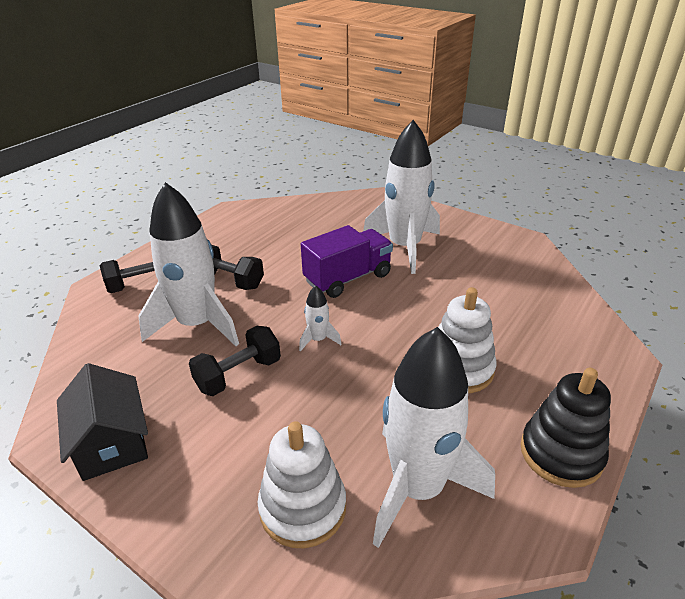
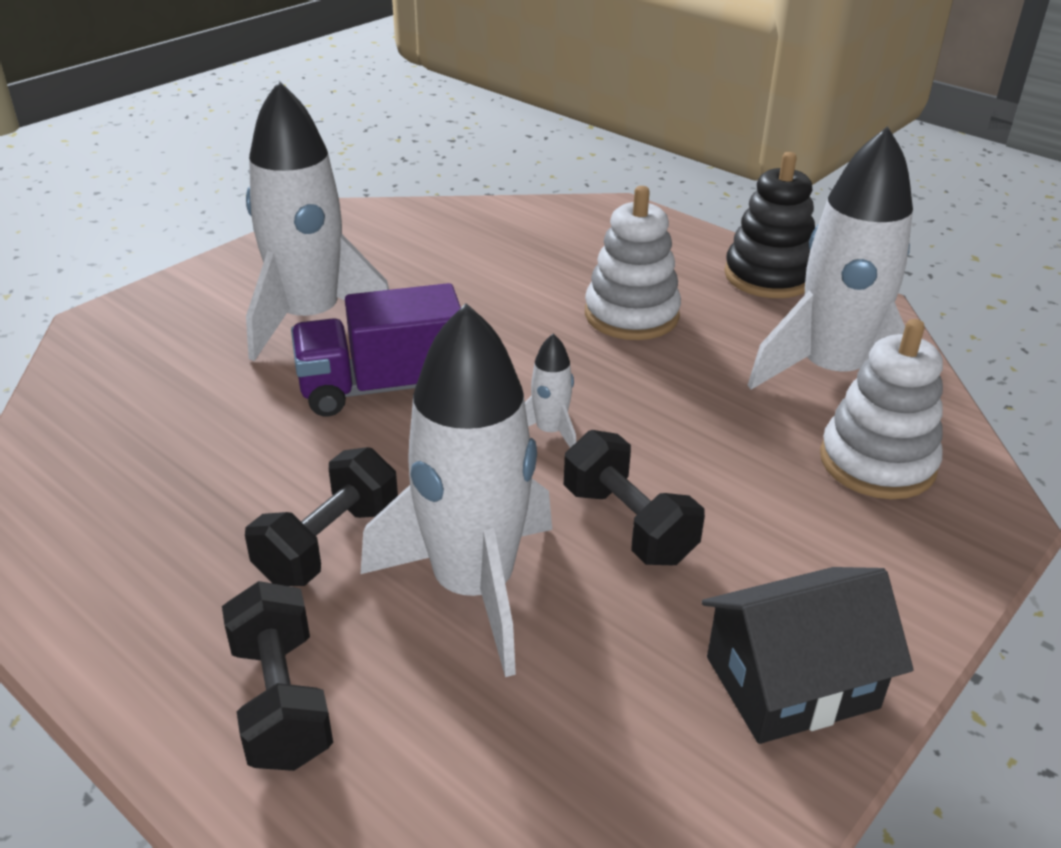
camera: 85 degrees left, 0 degrees up
purple truck [301,225,393,298] -> purple truck turned 75 degrees counterclockwise [291,283,461,417]

